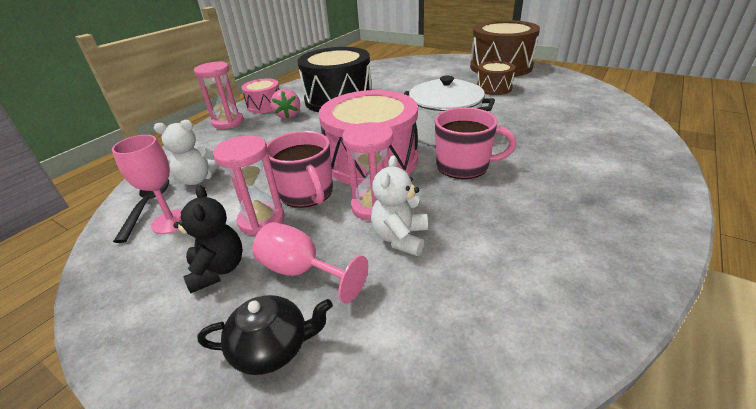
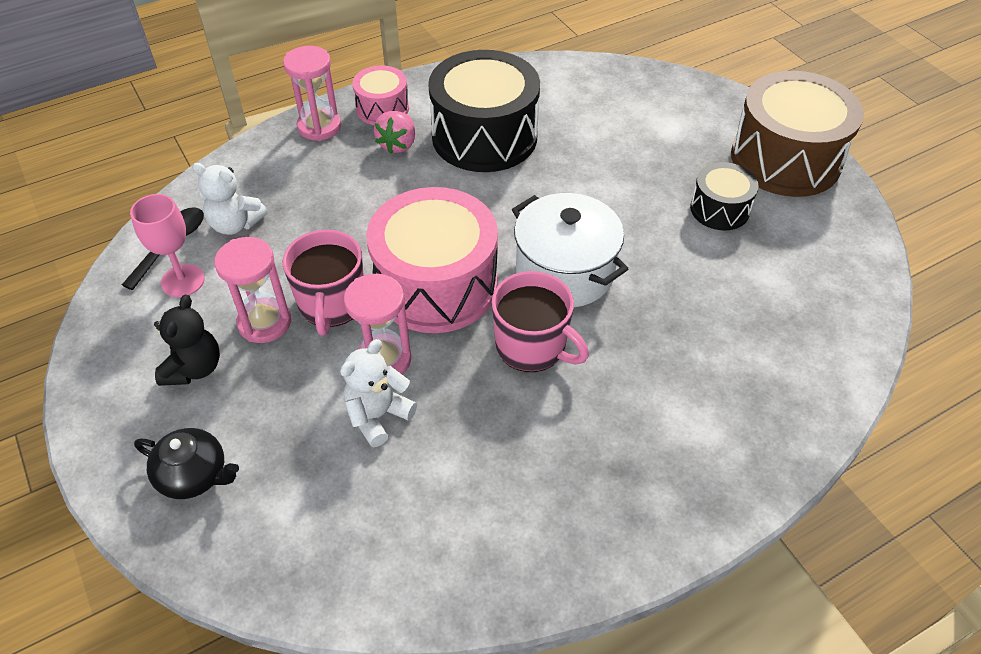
camera: 25 degrees right, 15 degrees up
pink goblet [252,222,368,304] -> none
brown drum [476,61,515,95] -> black drum [690,162,758,230]

